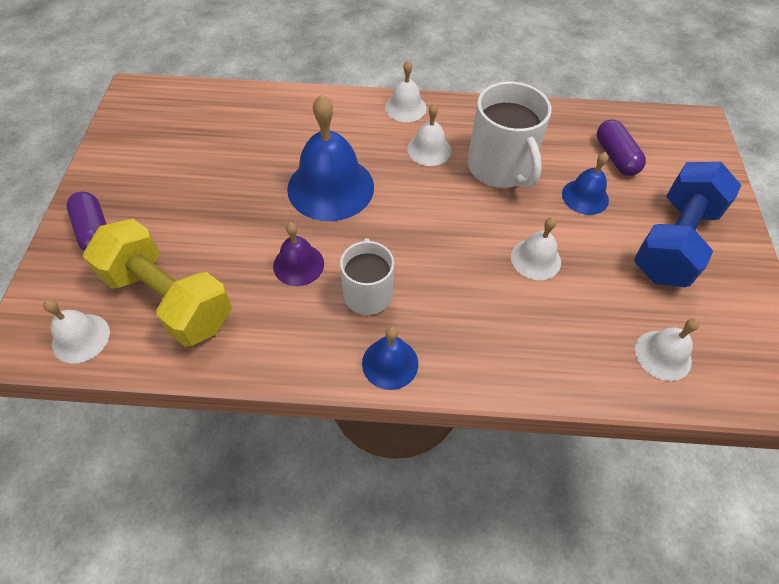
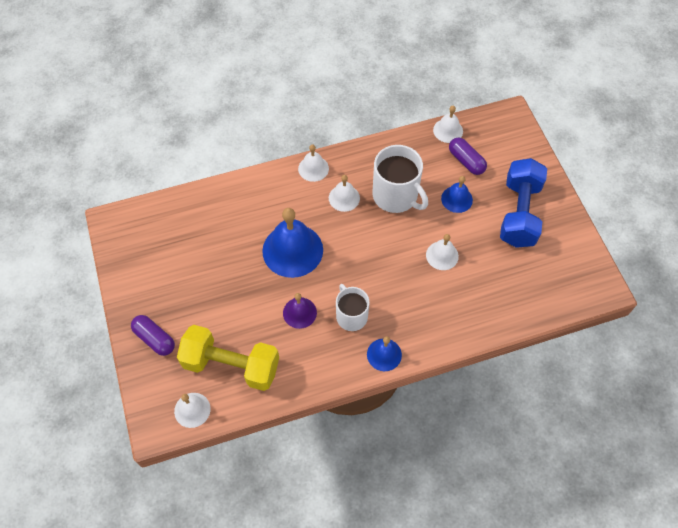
camera: 20 degrees left, 5 degrees up
white bell [635,318,700,381] -> white bell moved to [433,106,463,143]

